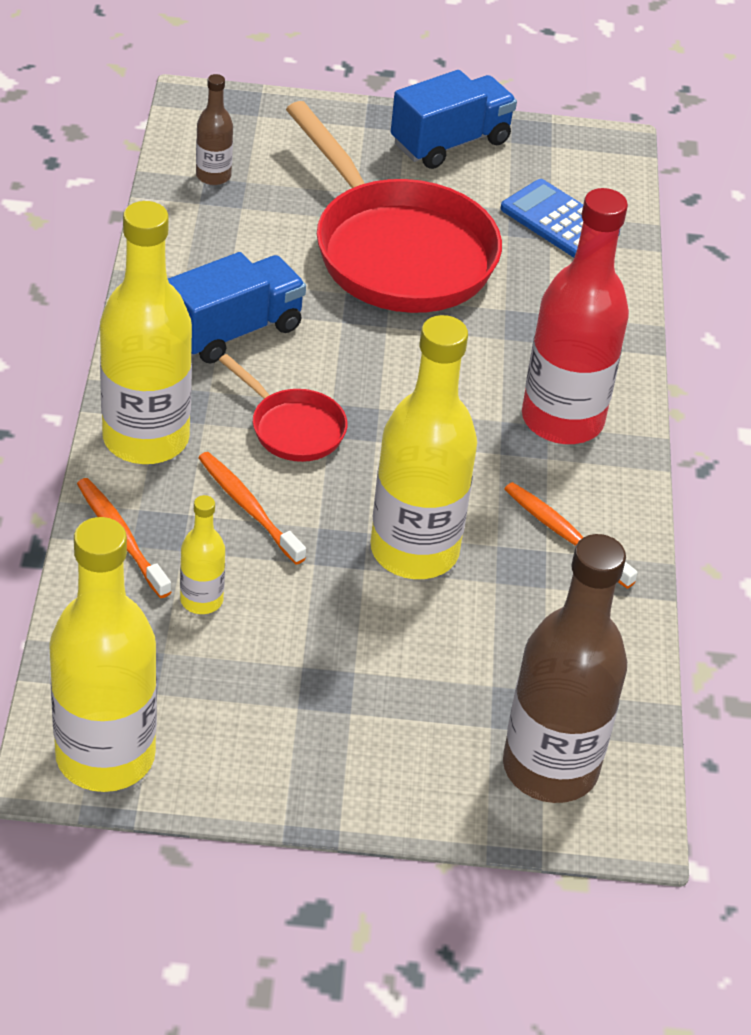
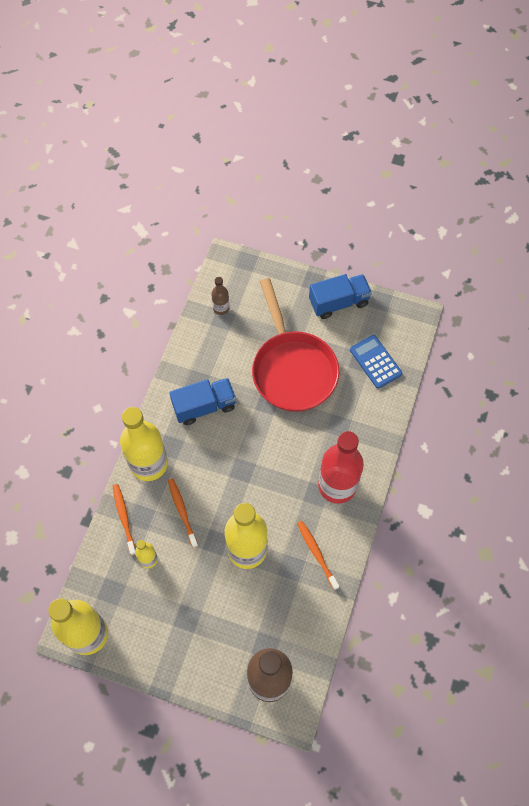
camera: 20 degrees right, 20 degrees up
red pan [219,354,347,462] -> none

